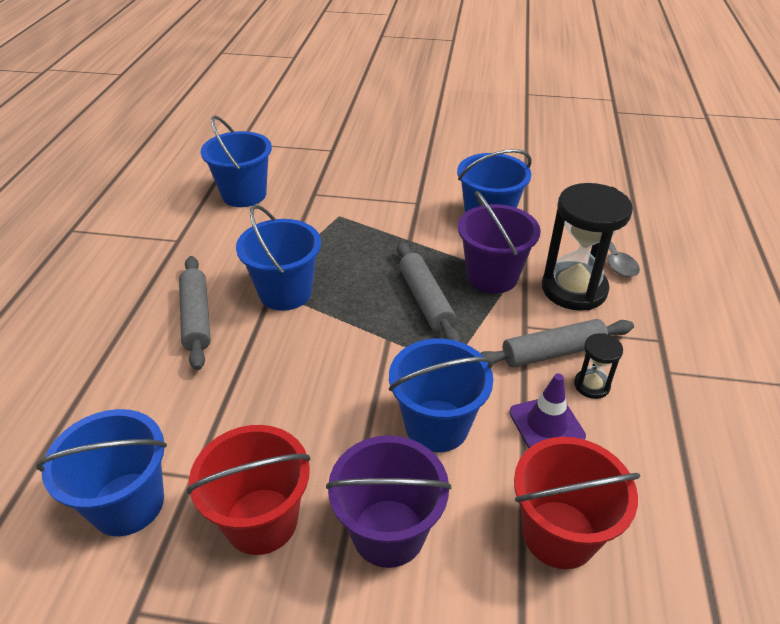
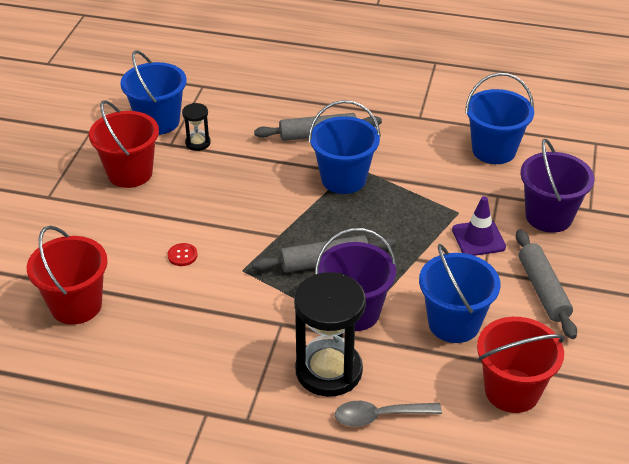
camera: 95 degrees right, 0 degrees up
purple bucket [326,435,451,568] -> purple bucket moved to [520,139,594,233]
blue bucket [389,338,494,452] -> red button [168,243,198,266]
grey rolling pin [480,319,634,368] -> grey rolling pin moved to [516,229,577,339]
purple traffic cone [509,373,586,449] -> purple traffic cone moved to [452,196,506,256]
black hourglass [574,333,623,399] -> black hourglass moved to [182,103,211,151]
none -> red bucket [477,317,565,413]

